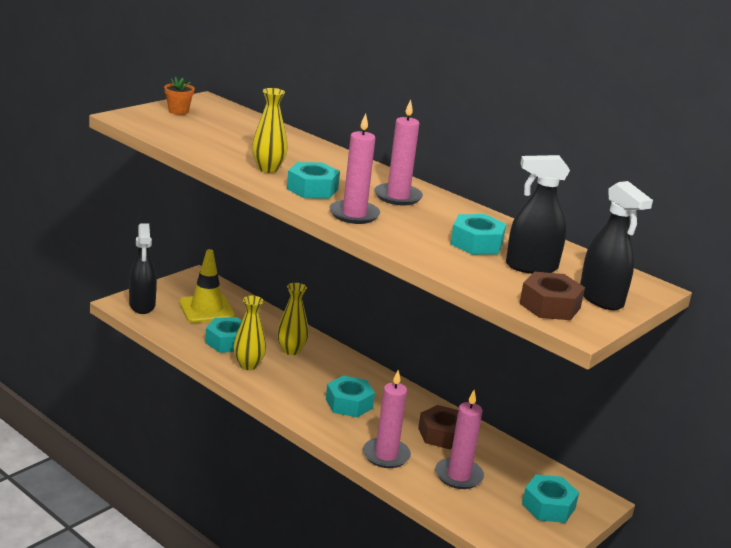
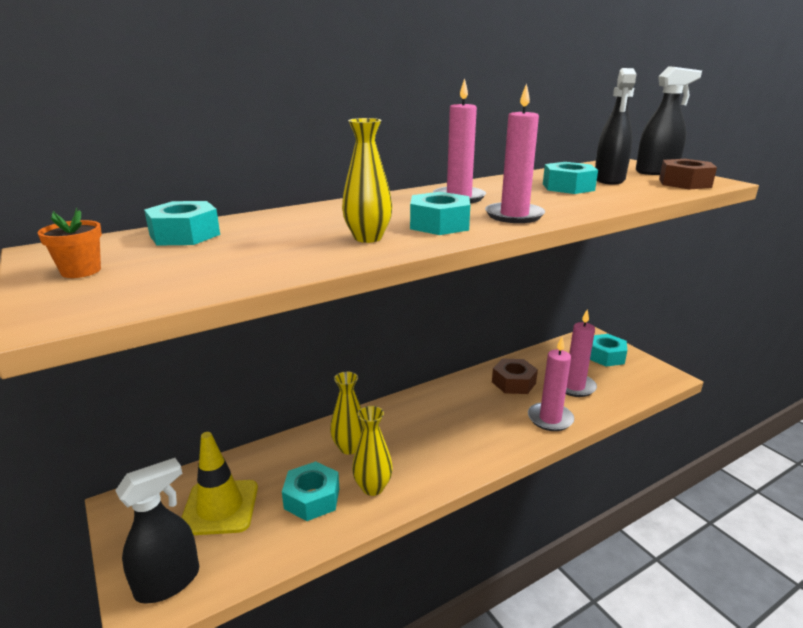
camera: 70 degrees left, 0 degrees up
black spray bottle [129,223,157,314] -> black spray bottle turned 45 degrees counterclockwise [115,458,199,604]
turquoise nut [326,375,375,417] -> turquoise nut moved to [144,201,220,245]

